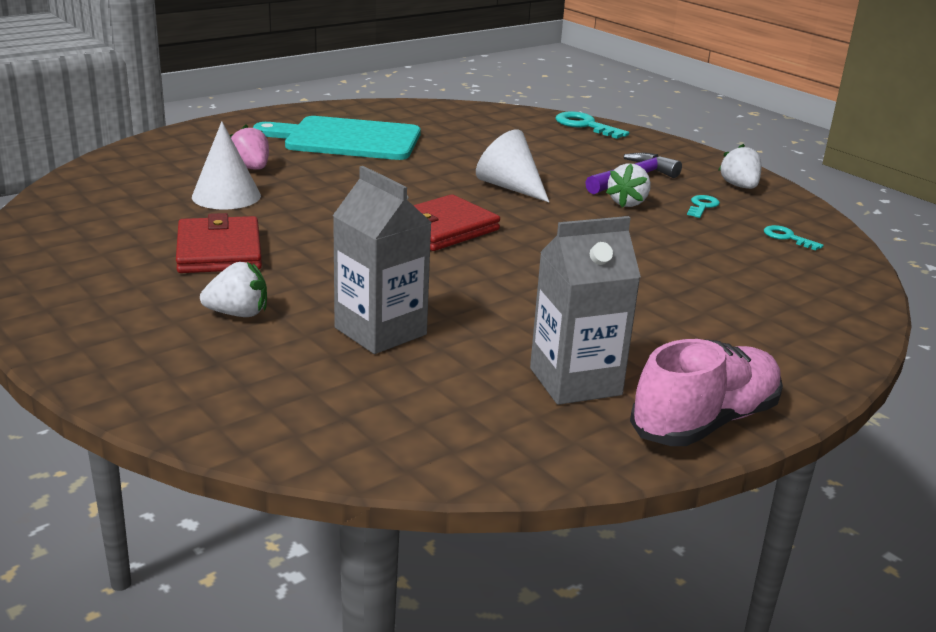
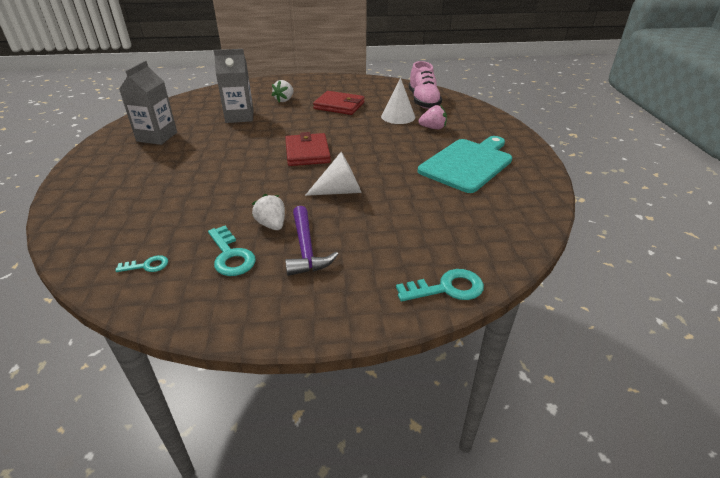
camera: 125 degrees right, 10 degrees up
pink shoe [630,339,783,446] -> pink shoe moved to [409,61,442,109]
turquoise key [687,195,720,218] -> turquoise key [208,226,256,276], size x1.70
white strawberry [719,144,761,189] -> none

